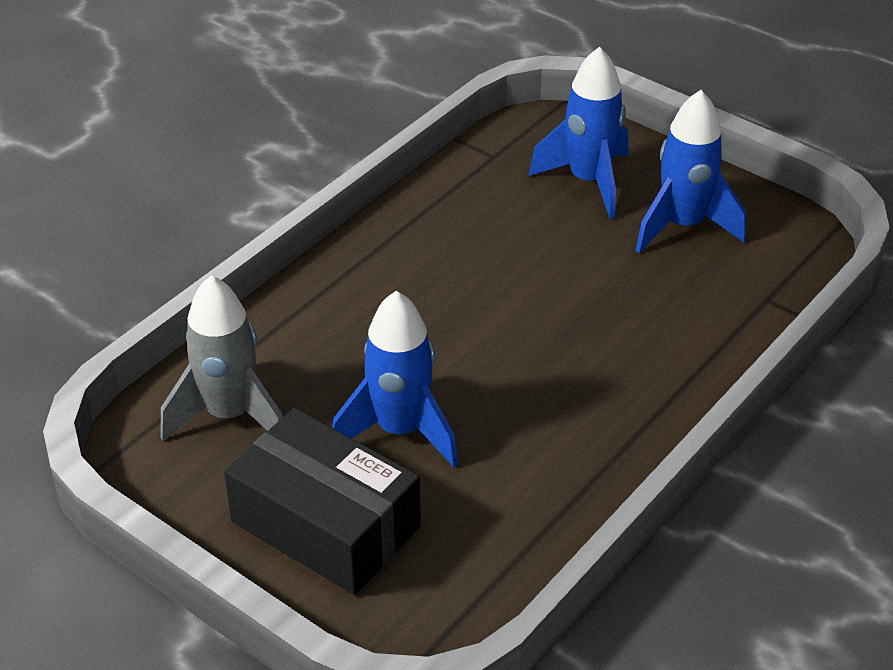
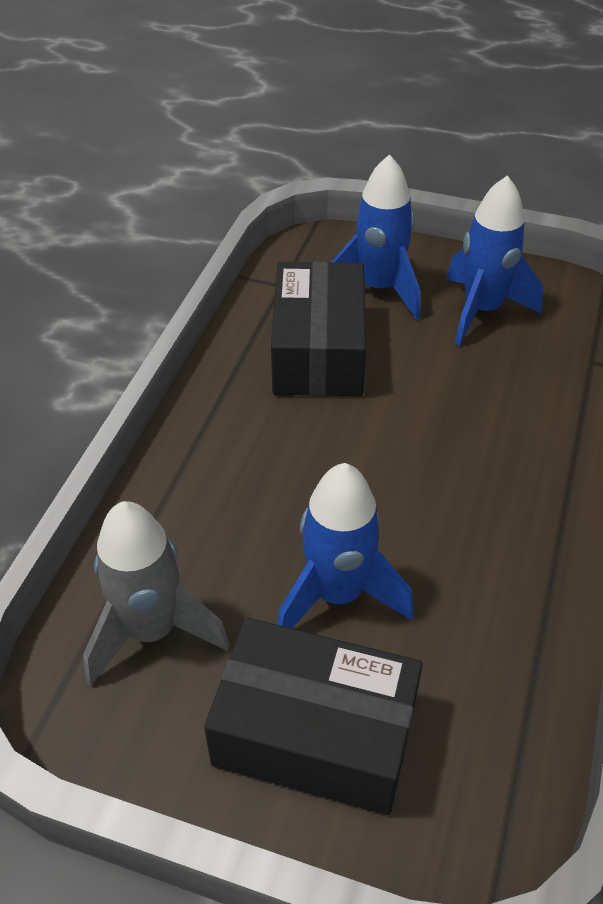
camera: 20 degrees left, 5 degrees up
none -> black box [271,261,366,396]

